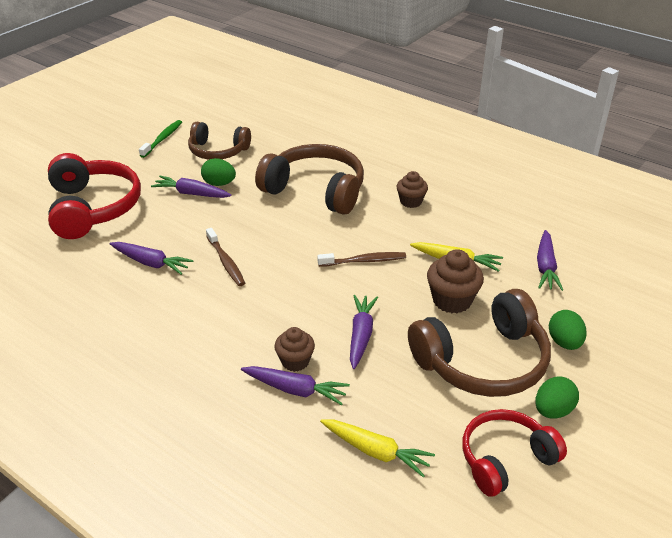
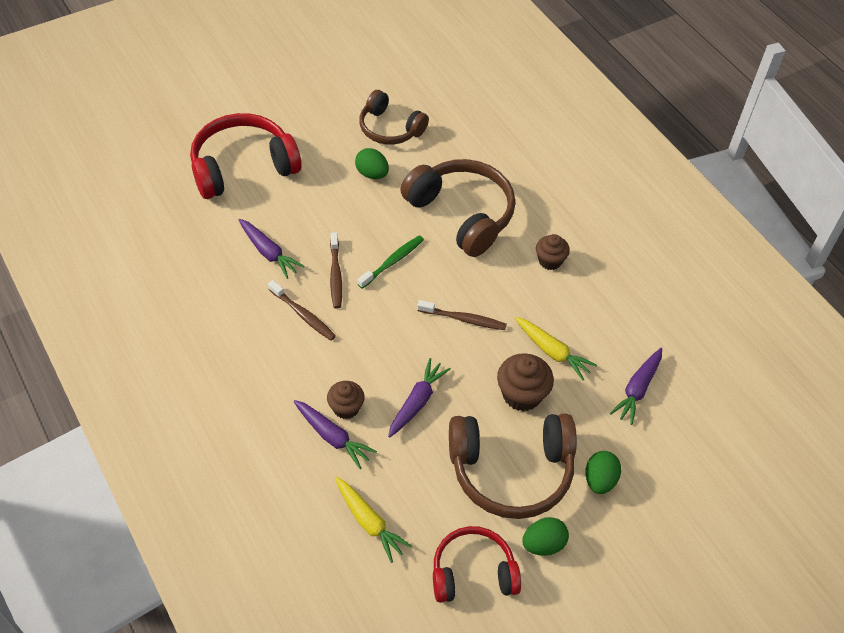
camera: 20 degrees right, 15 degrees up
red headphones [48,153,141,239] -> red headphones turned 120 degrees counterclockwise [190,113,302,199]
green toothbrush [139,120,182,158] -> green toothbrush moved to [358,235,424,289]
purple carrot [151,176,232,198] -> none
none -> brown toothbrush [268,280,336,341]

